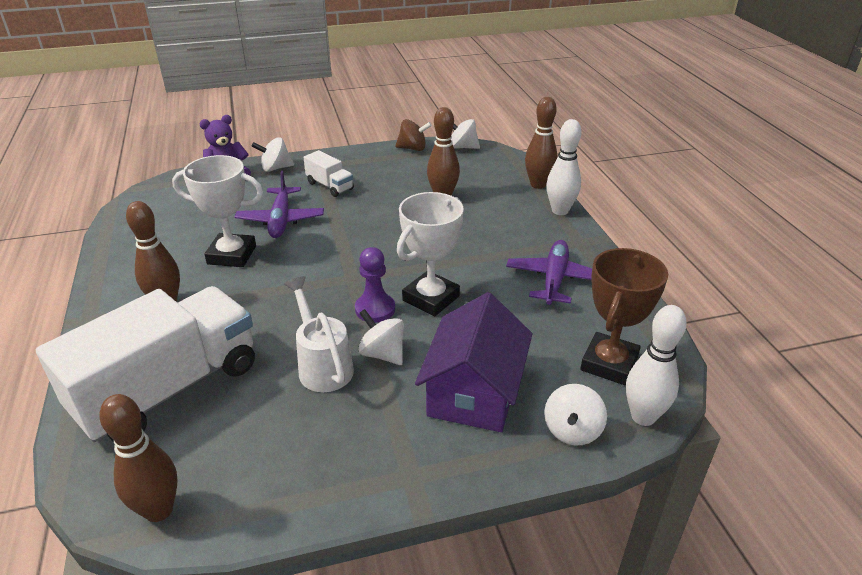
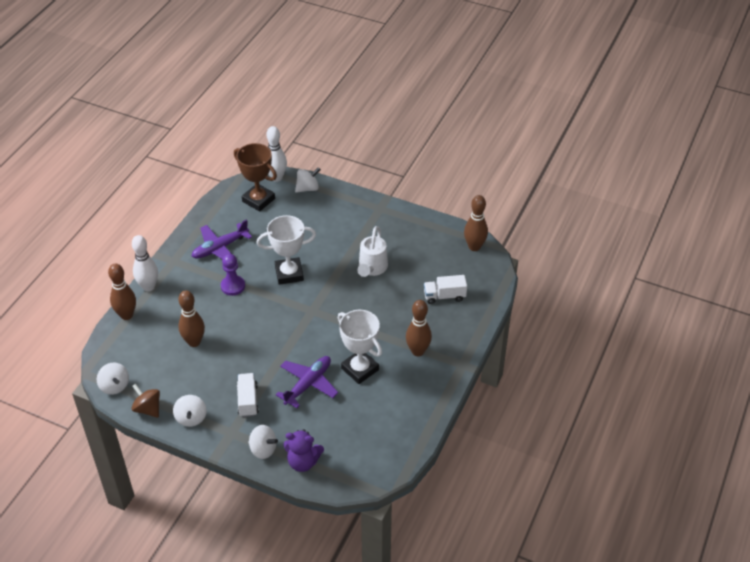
camera: 140 degrees left, 10 degrees up
white truck [36,286,255,442] -> white truck [424,275,467,304], size x0.44
purple pawn [355,247,395,323] -> purple pawn moved to [221,254,245,296]
white spinning top [358,309,404,365] -> white spinning top moved to [173,395,207,427]
purple house [415,292,532,432] -> none
brown trophy [580,248,668,385] -> brown trophy turned 60 degrees clockwise [234,143,277,212]

